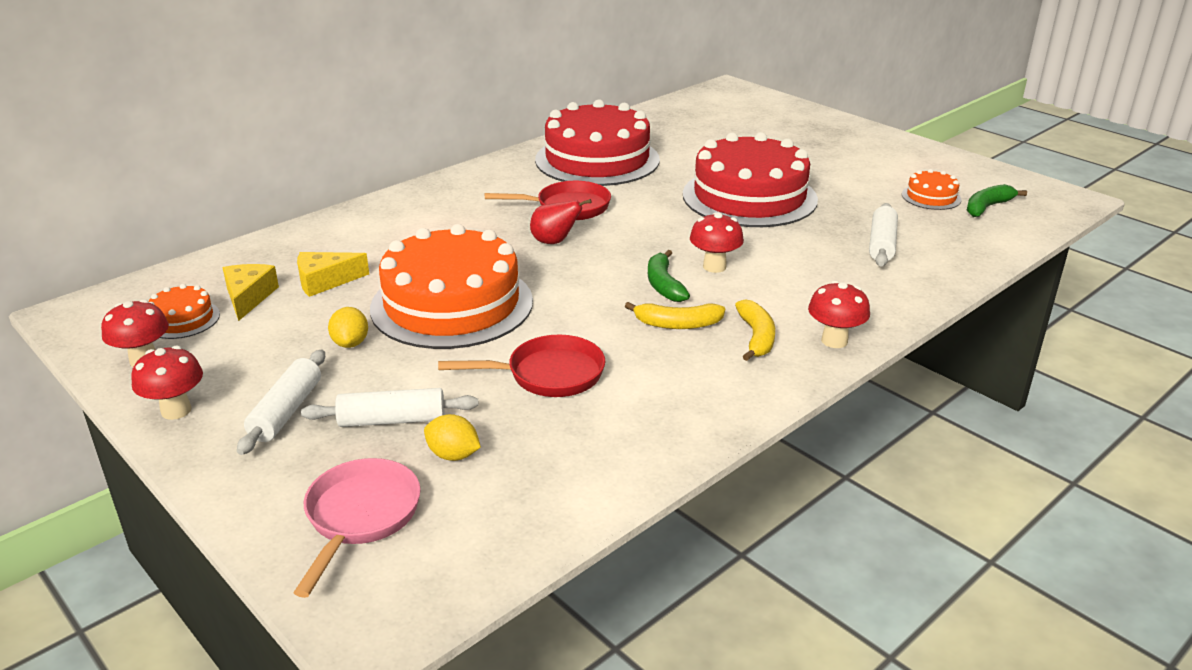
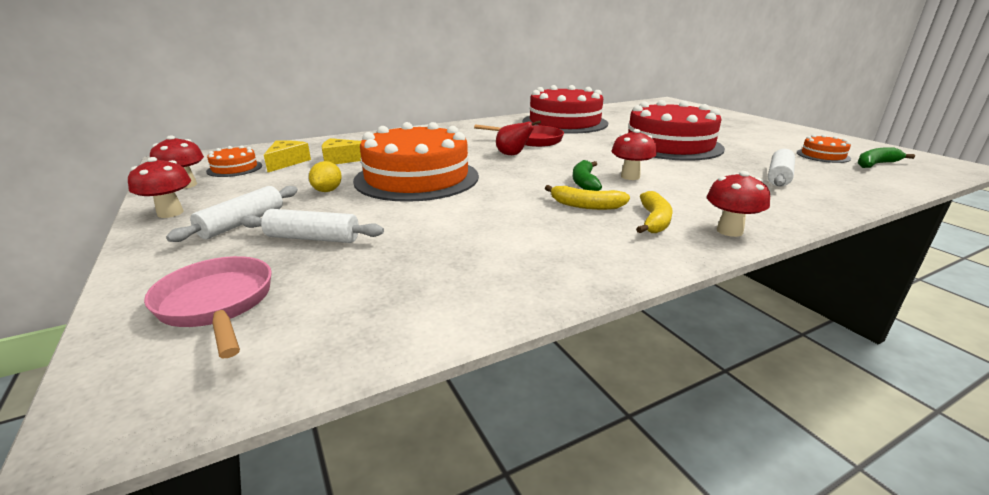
camera: 15 degrees right, 5 degrees down
pink pan [293,458,421,598] -> pink pan turned 60 degrees counterclockwise [144,256,272,358]
yellow lemon [424,414,481,461] -> none
red pan [438,335,605,397] -> none

